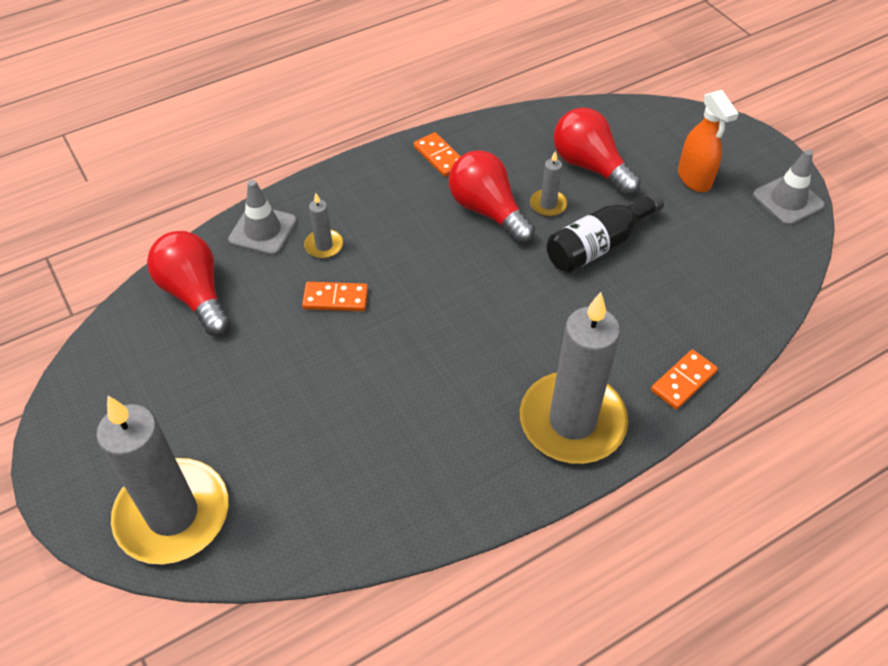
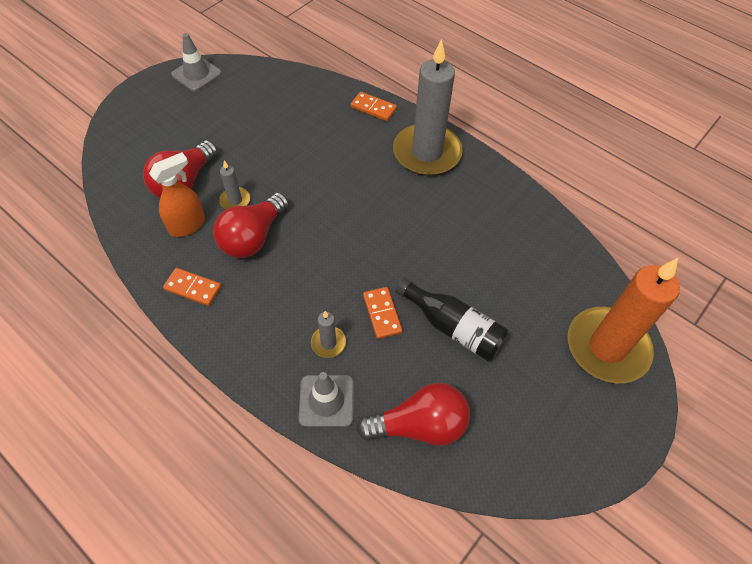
camera: 110 degrees left, 5 degrees up
grey candle [96,396,228,564] -> orange candle [568,258,680,383]
red light bulb [147,231,230,336] -> red light bulb turned 135 degrees counterclockwise [357,383,470,446]
orange domino [414,132,461,177] -> orange domino turned 75 degrees clockwise [163,268,221,306]
black bottle [547,192,664,273] -> black bottle moved to [395,278,509,361]
orange spray bottle [678,90,739,192] -> orange spray bottle moved to [149,152,205,237]

